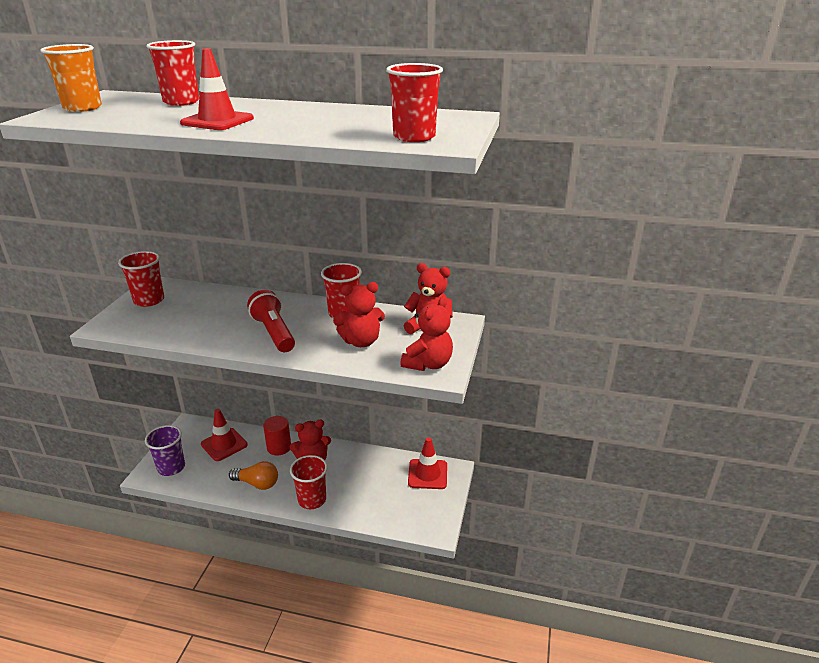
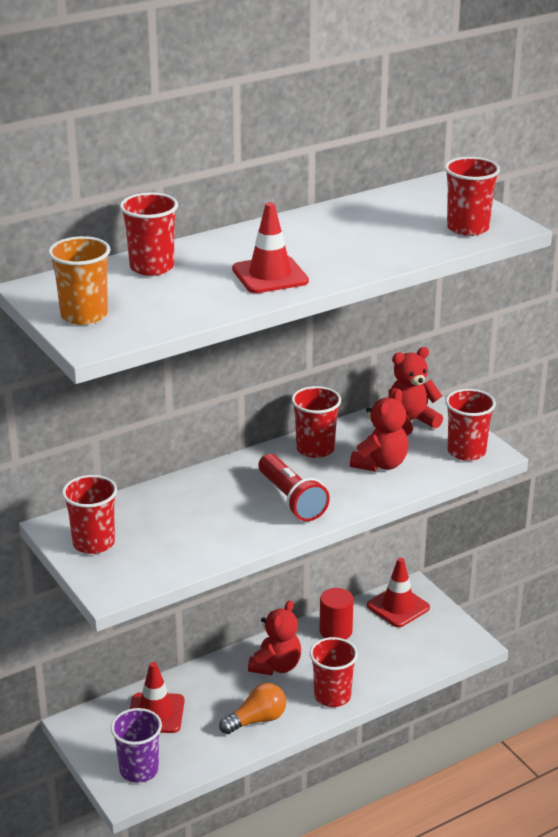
camera: 45 degrees left, 0 degrees up
red flashlight [247,290,295,352] -> red flashlight turned 135 degrees counterclockwise [258,454,330,521]
red cylinder [263,416,291,456] -> red cylinder moved to [320,588,354,640]
red teddy bear [400,296,453,371] -> red cup [445,389,496,461]

